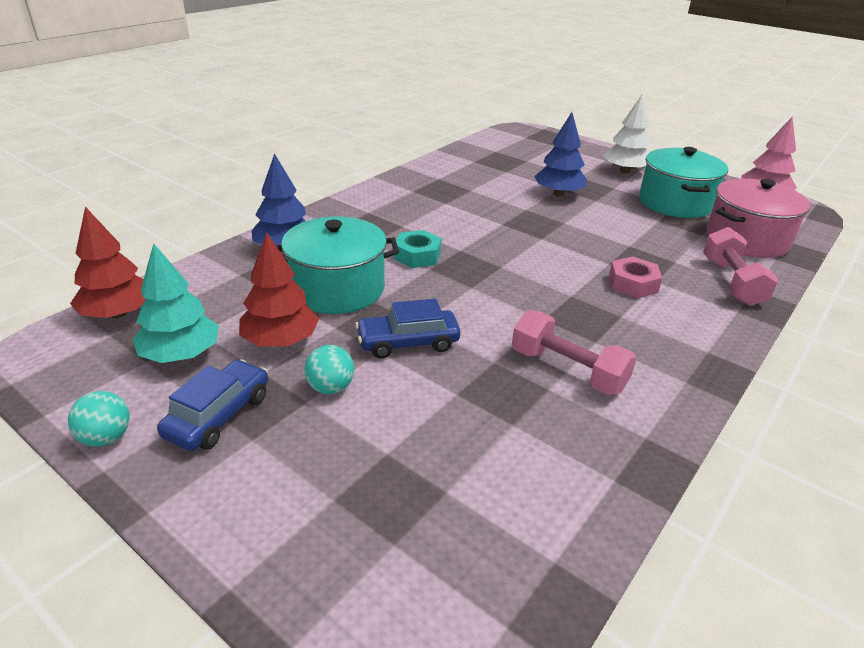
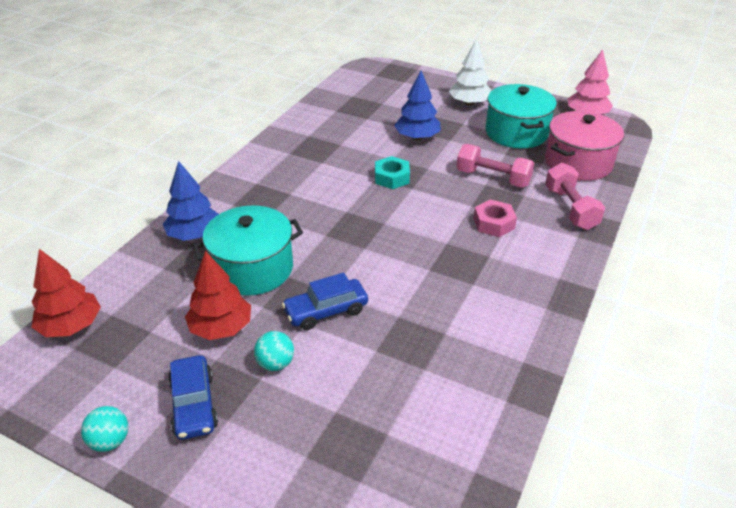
camera: 10 degrees left, 5 degrees up
turquoise tree [133,243,219,363] -> none
blue car [157,359,268,451] -> blue car turned 150 degrees clockwise [168,355,218,440]
turquoise nut [394,230,442,268] -> turquoise nut moved to [375,156,410,189]
pink dumbbell [512,310,637,395] -> pink dumbbell moved to [456,144,534,188]

